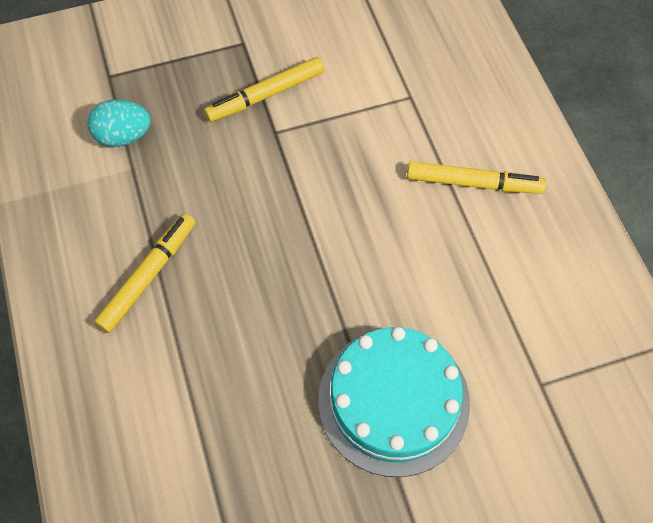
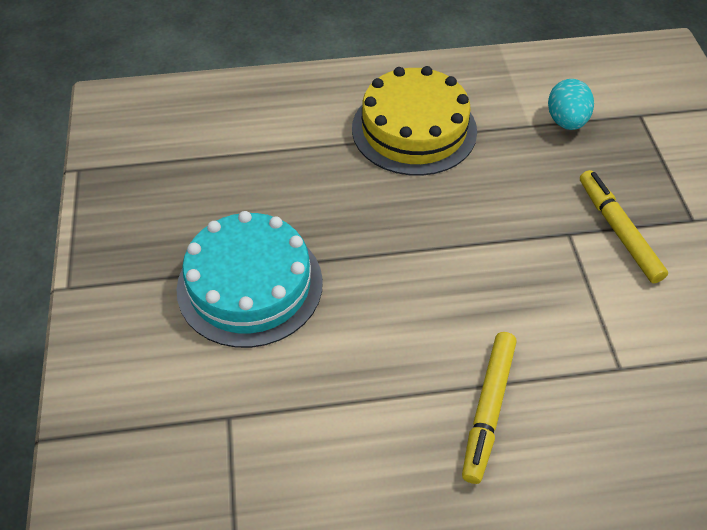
camera: 100 degrees right, 10 degrees down
yellow marker [94,213,195,333] -> yellow cake [352,66,477,176]

